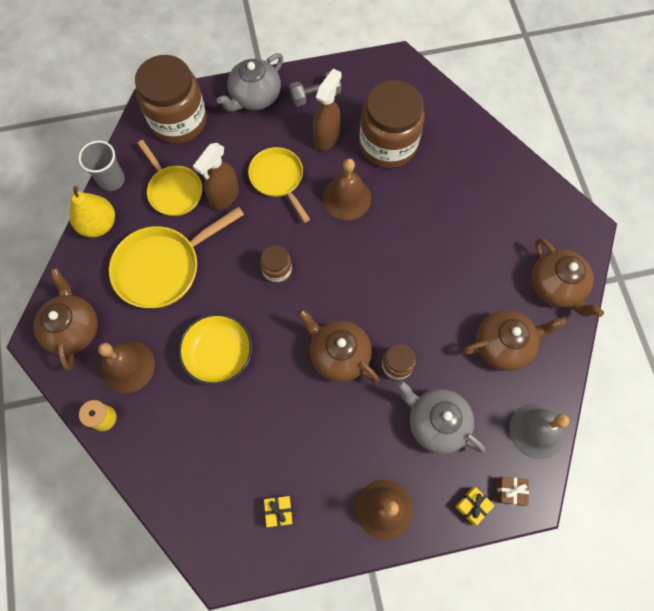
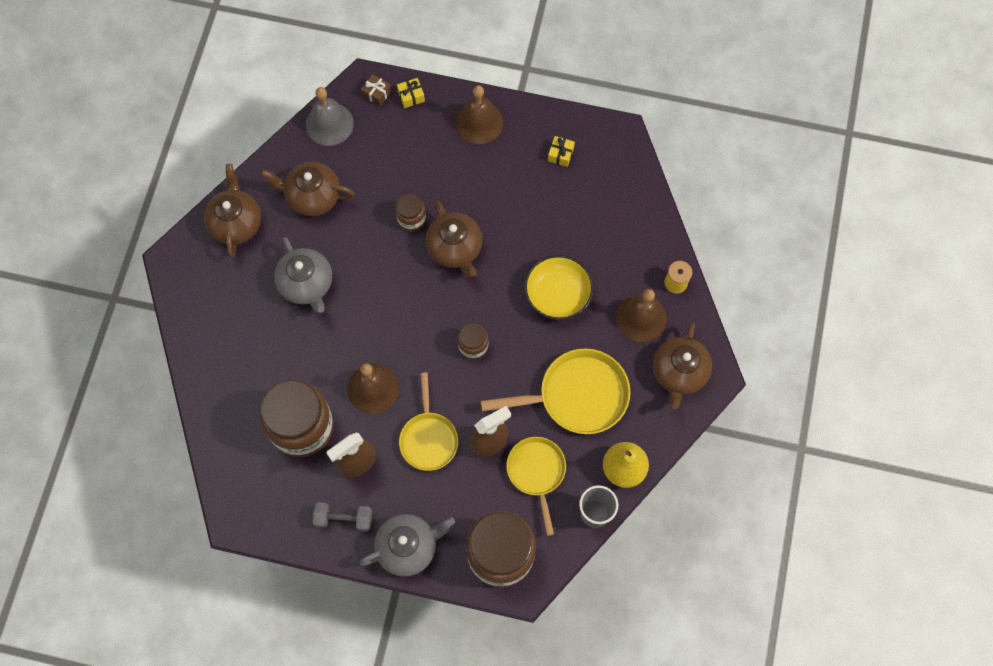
camera: 155 degrees left, 0 degrees up
grey teapot [397,381,485,454] -> grey teapot moved to [274,237,332,313]

